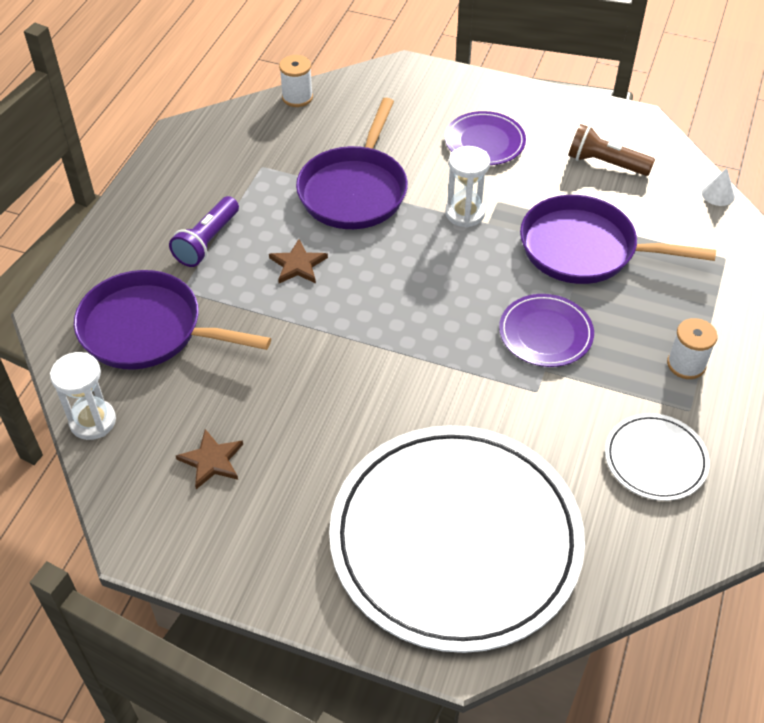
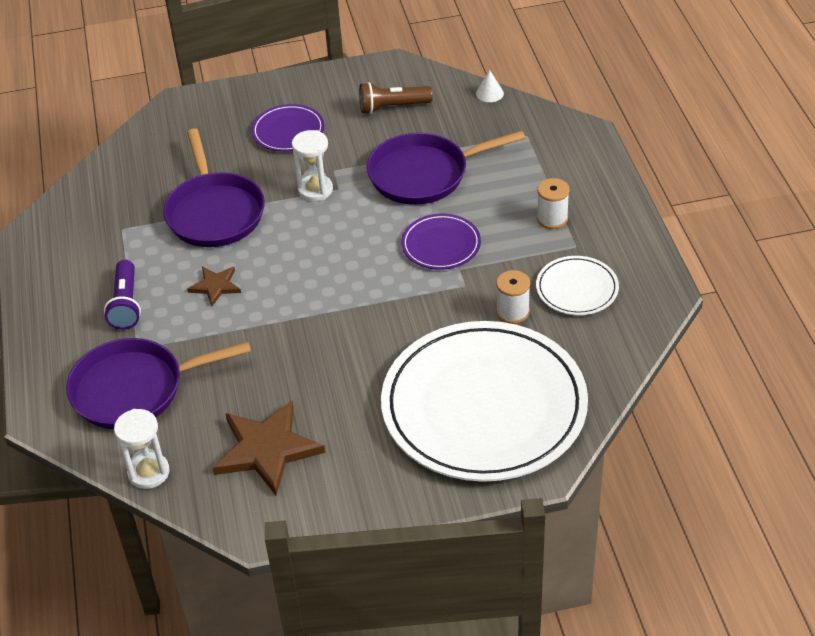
camera: 30 degrees left, 5 degrees down
brown star [176,429,243,489] -> brown star [213,401,325,495], size x1.88
white spool [279,55,313,107] -> white spool moved to [496,270,530,324]

